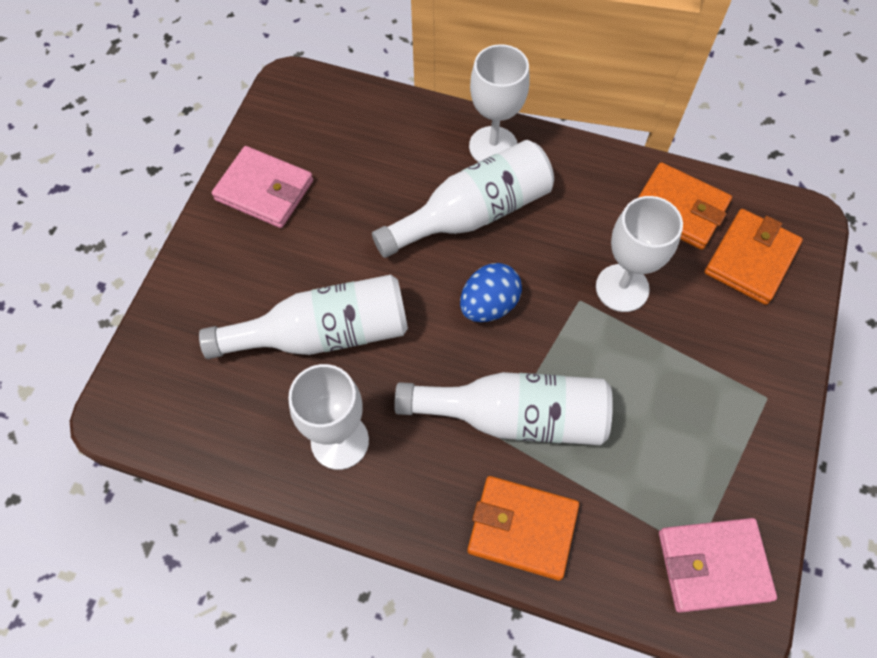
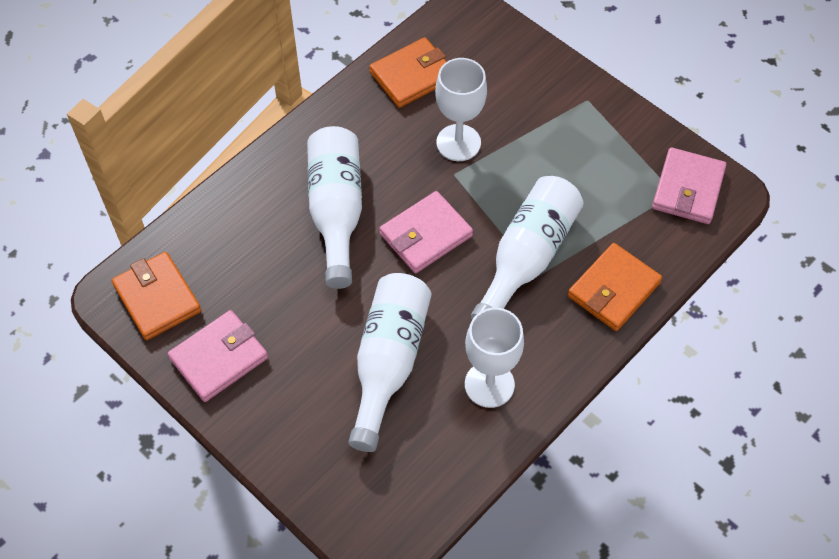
camera: 65 degrees left, 5 degrees down
blue egg [460,263,522,322] -> pink wallet [379,191,473,273]
white goblet [469,44,530,162] -> none
orange wallet [705,209,803,305] -> orange wallet moved to [111,252,201,340]

